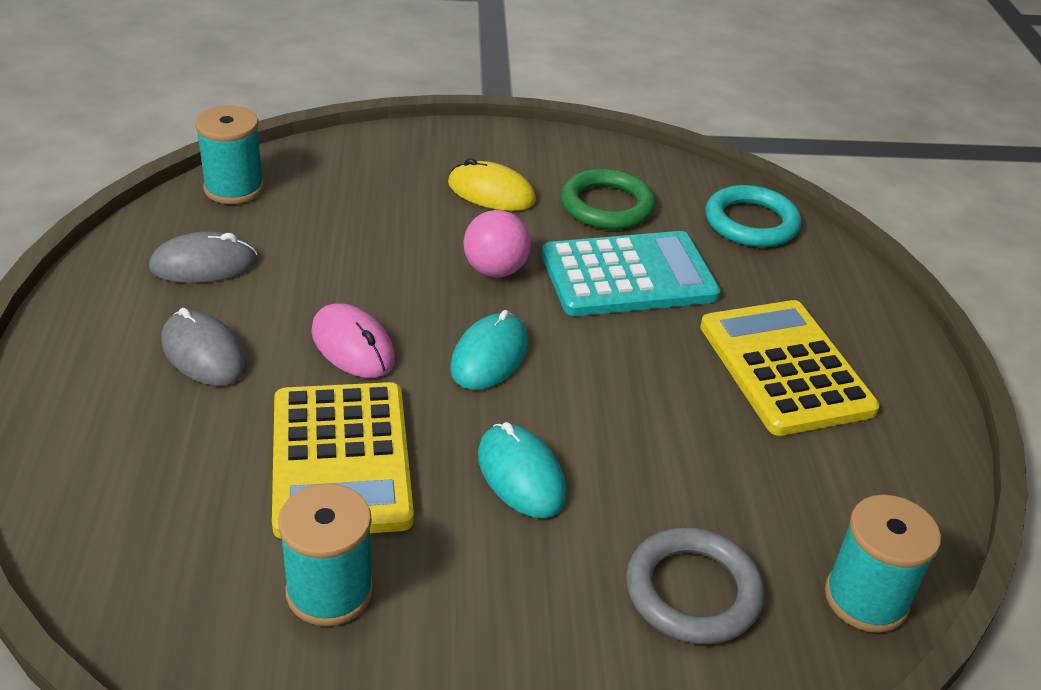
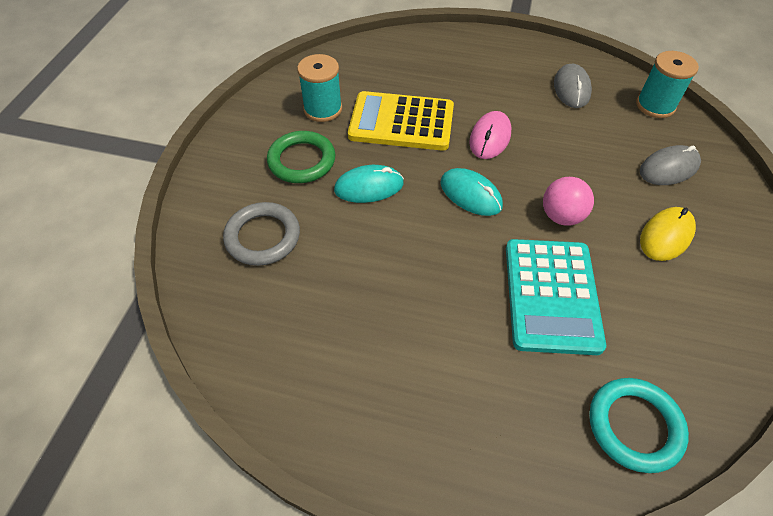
camera: 110 degrees right, 15 degrees up
grey mouse [161,308,247,386] -> grey mouse moved to [640,145,701,185]
pink mouse [311,303,395,378] -> pink mouse turned 45 degrees counterclockwise [469,111,511,159]
green ring [561,169,656,230] -> green ring moved to [267,131,336,183]
yellow calculator [700,300,880,436] -> none
turquoise spool [825,495,941,633] -> none

